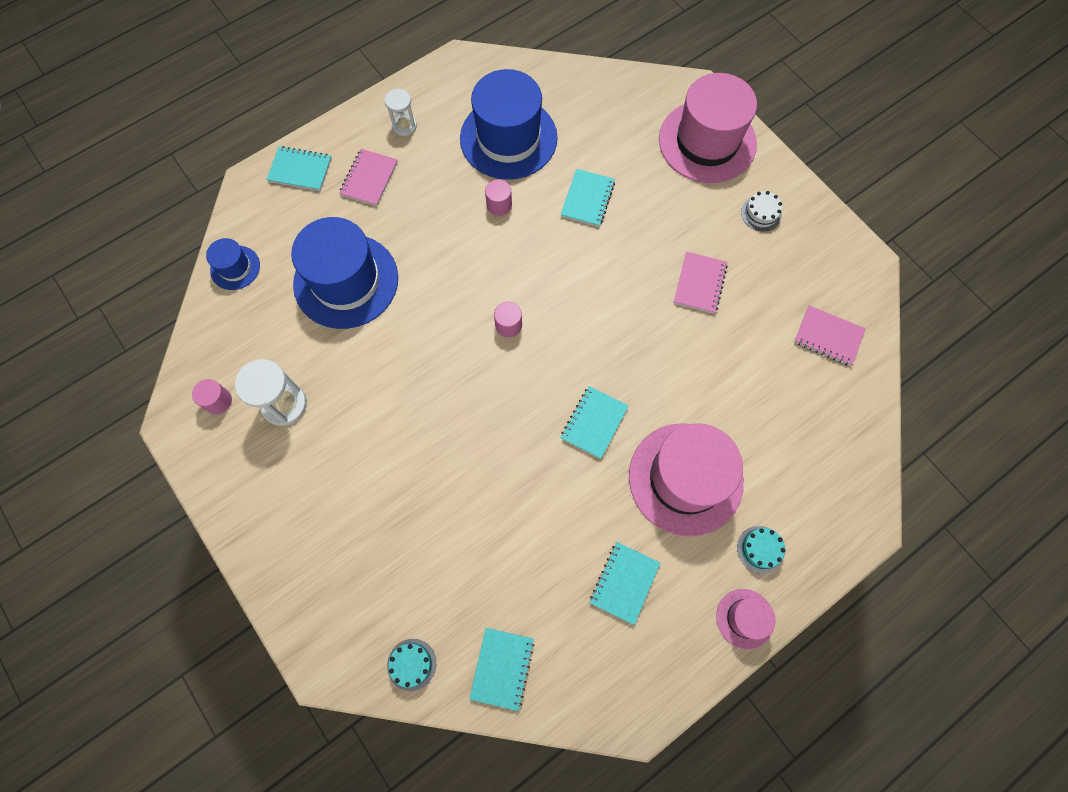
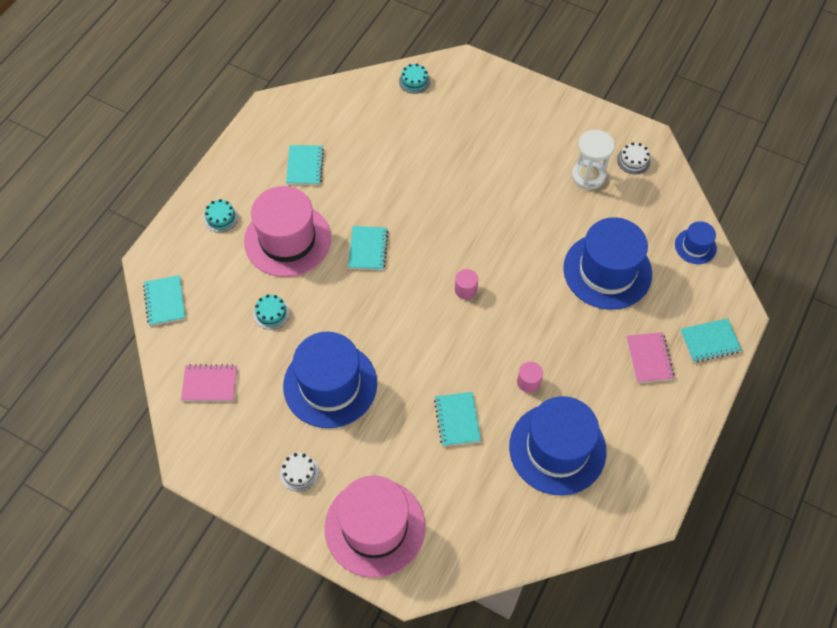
camera: 155 degrees right, 10 degrees down
pink cylinder [192,379,232,414] -> white cake [617,142,650,174]
white hourglass [385,89,417,136] -> none
turquoise notebook [469,628,535,711] -> turquoise notebook moved to [143,275,186,326]
pink notebook [674,252,728,314] -> blue hat [283,332,377,428]
pink hat [716,589,776,649] -> none
none -> turquoise cake [253,294,290,330]

